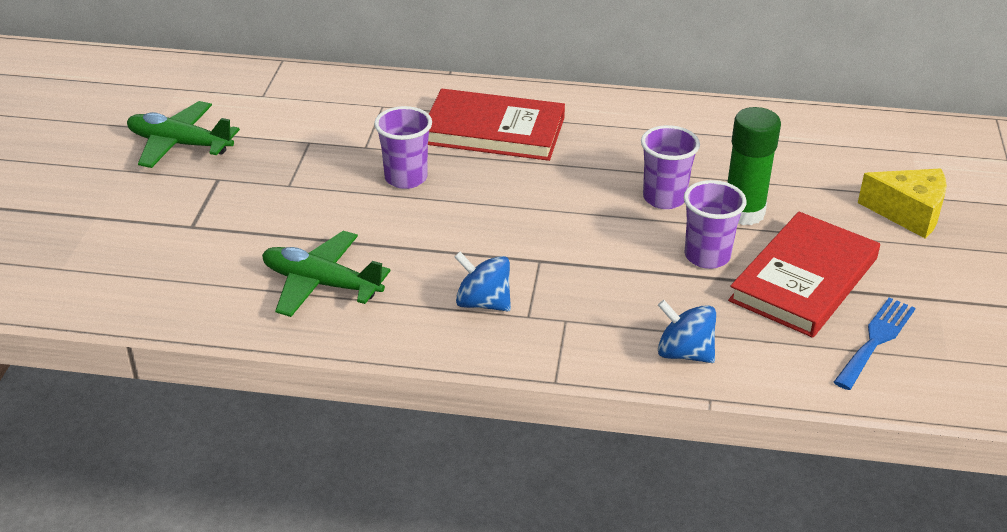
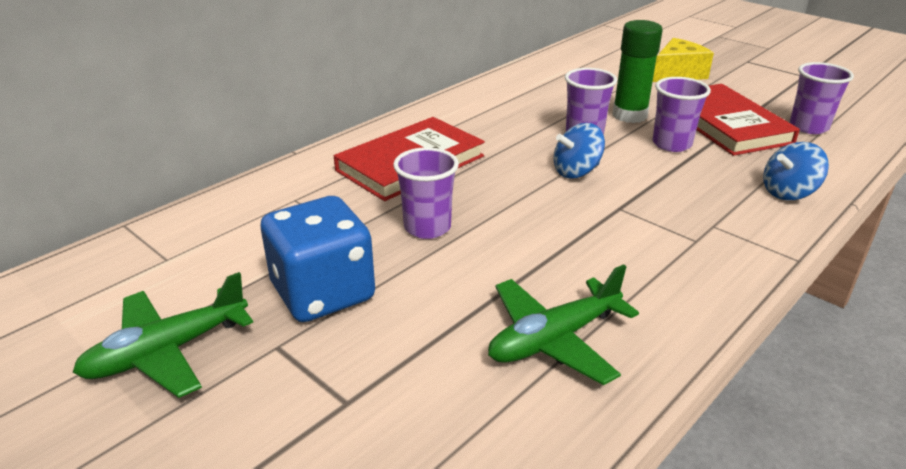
camera: 55 degrees left, 5 degrees down
blue spinning top [454,252,511,311] -> blue spinning top moved to [554,123,605,179]
blue fork [834,297,915,390] -> purple cup [790,62,854,134]
none -> blue dice [261,196,375,322]

